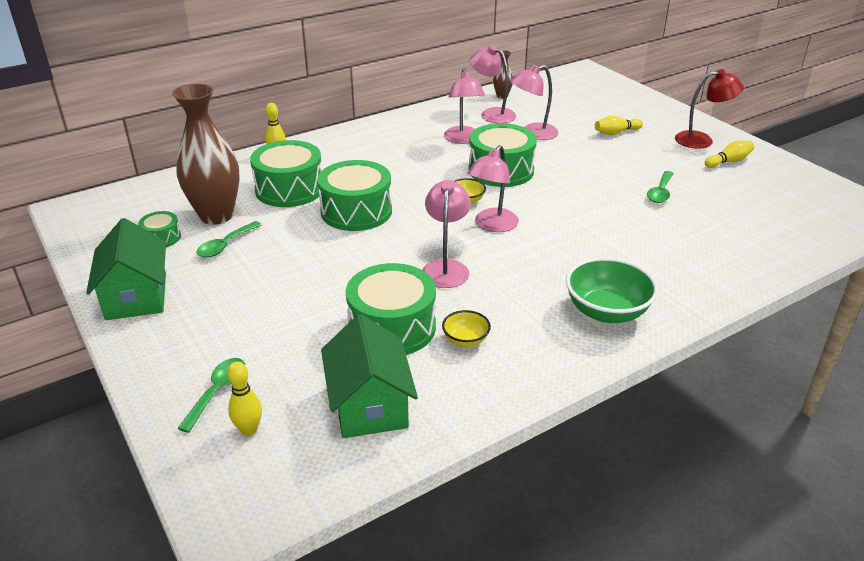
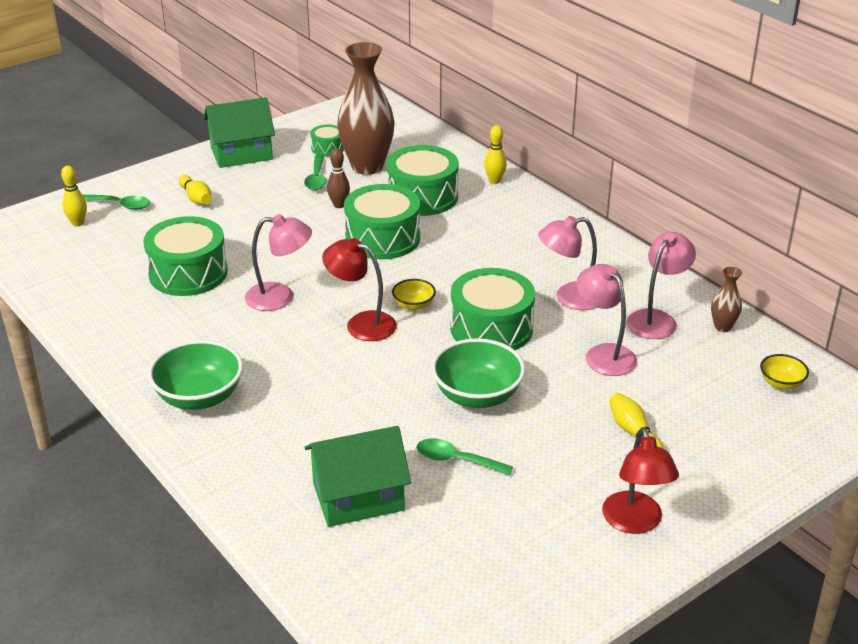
camera: 85 degrees right, 0 degrees up
green spoon [196,221,262,258] -> green spoon turned 120 degrees counterclockwise [304,155,327,190]
green house [321,314,418,438] -> green house moved to [304,426,411,527]
yellow bowl [442,310,491,347] -> yellow bowl moved to [760,354,809,389]
pink lamp [467,145,519,232] -> red lamp [322,238,397,341]
yellow bowling pin [705,140,754,168] -> yellow bowling pin moved to [178,175,212,204]
none -> brown bowling pin [327,148,350,208]
none -> green bowl [431,338,525,408]

